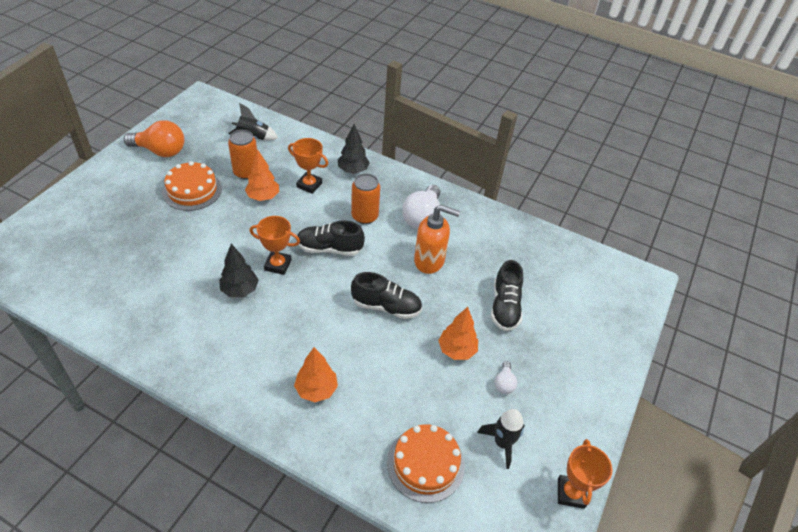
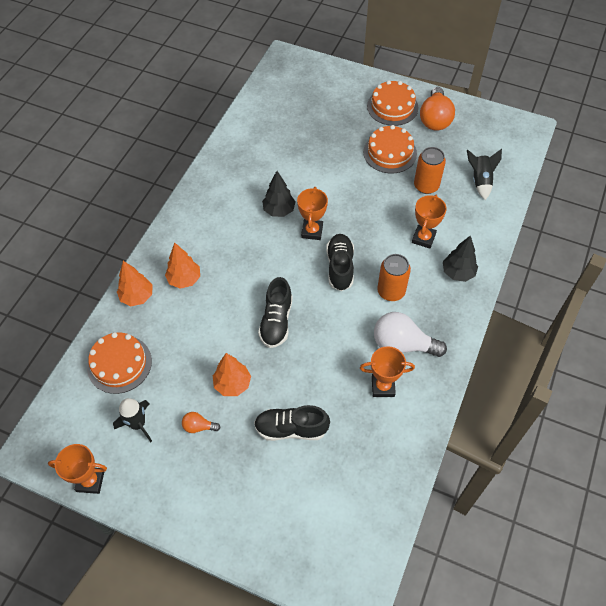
camera: 90 degrees right, 10 degrees up
orange tree [245,149,279,201] -> orange tree moved to [117,261,153,306]
orange soap dispenser [414,205,460,274] -> none
white light bulb [494,361,517,394] -> orange light bulb [182,412,220,433]
none -> orange trophy [360,346,415,397]
none -> orange cake [367,80,418,126]

